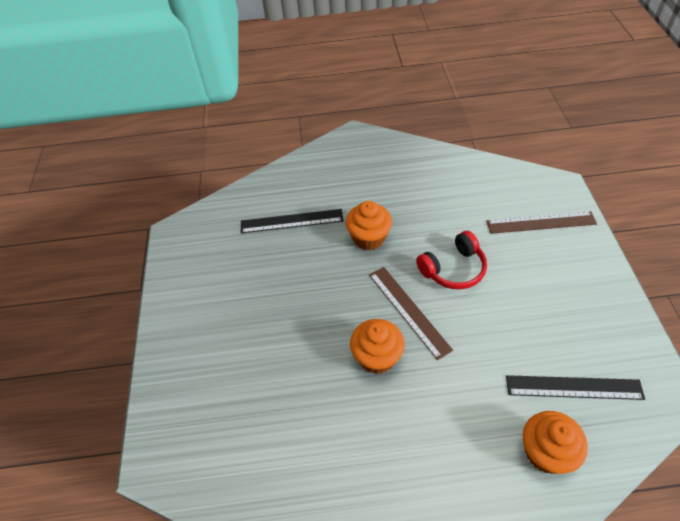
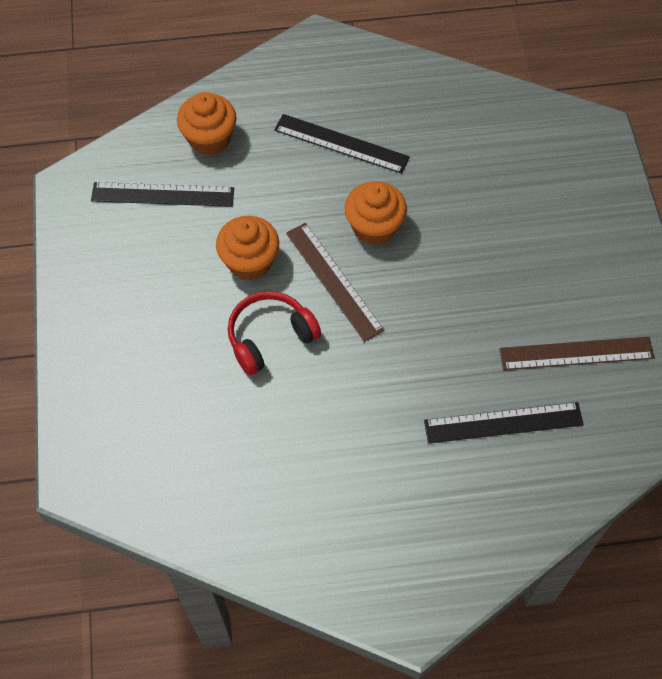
camera: 175 degrees right, 10 degrees up
orange cupcake [346,201,392,250] -> orange cupcake moved to [216,216,279,280]
brown ruler [487,211,597,234] -> brown ruler moved to [499,337,655,370]
none -> black ruler [274,114,410,174]

